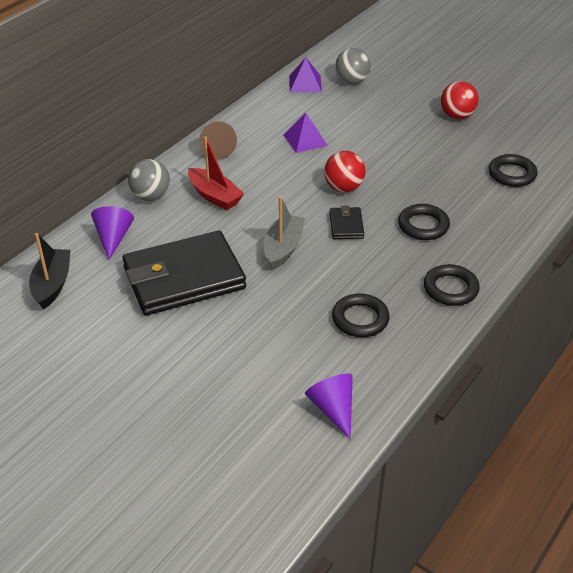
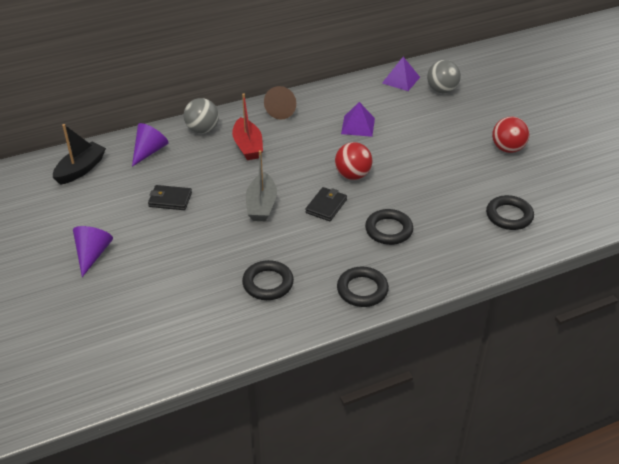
camera: 30 degrees right, 0 degrees up
black wallet [122,231,246,315] -> black wallet [148,185,192,210], size x0.43
grey boat [264,196,305,270] -> grey boat turned 135 degrees clockwise [246,150,277,221]
purple cone [305,374,353,439] -> purple cone moved to [73,226,113,277]

